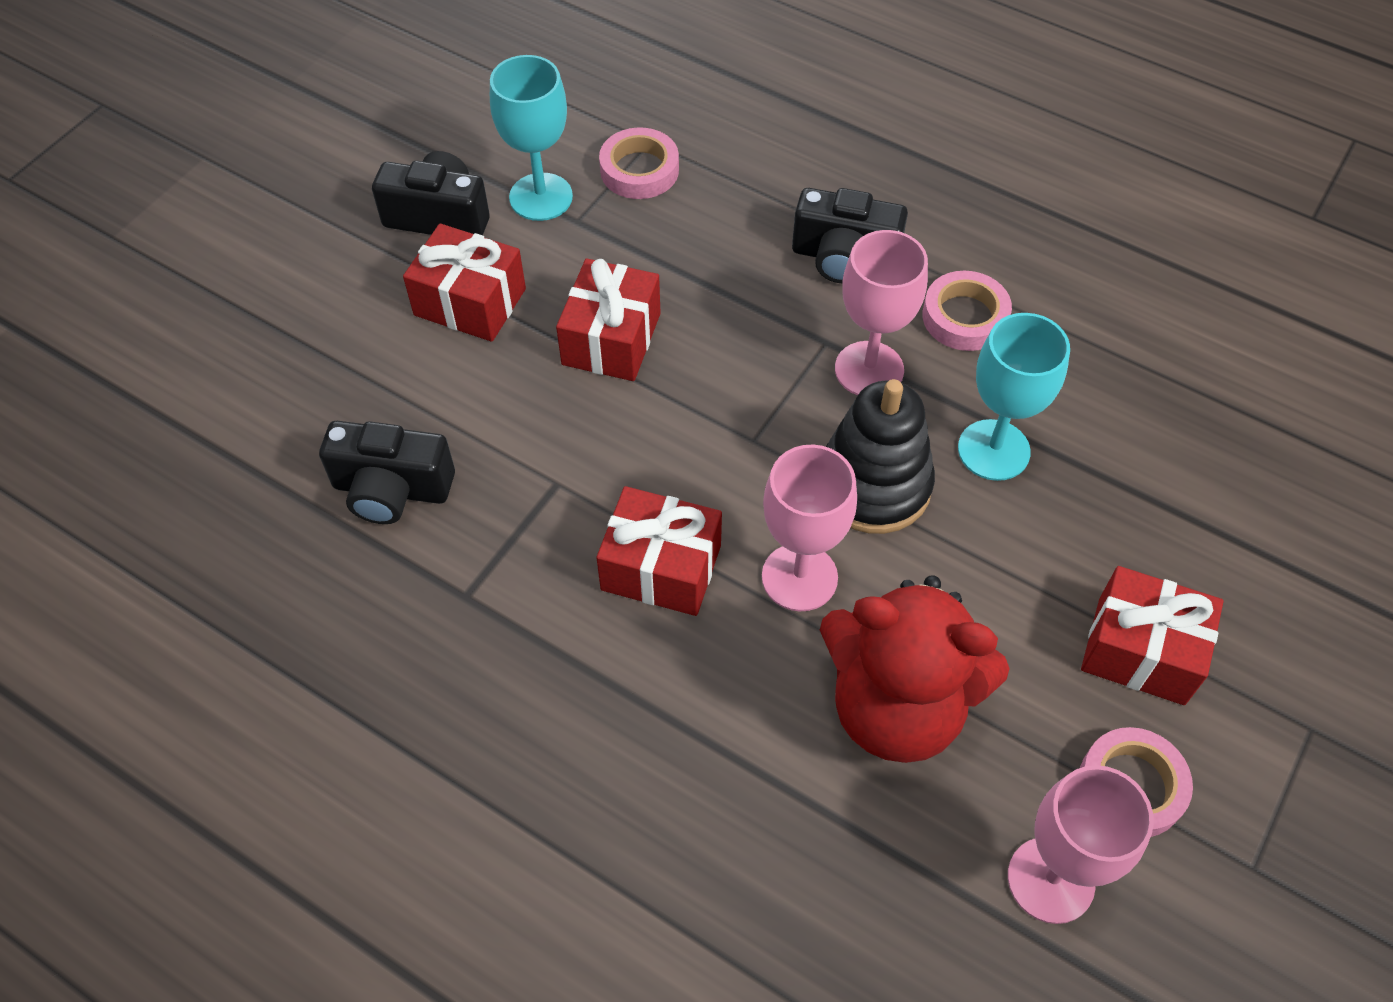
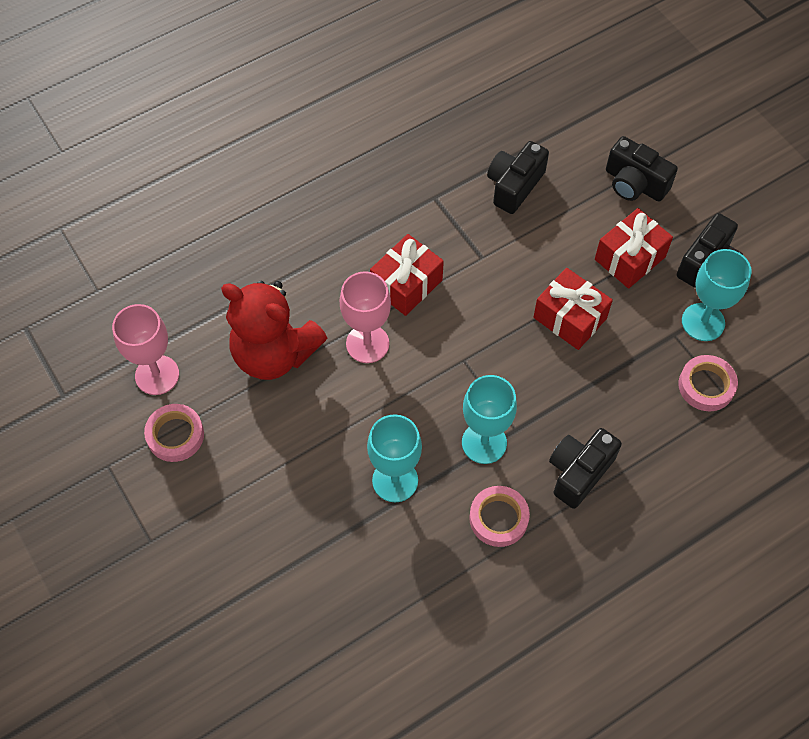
camera: 115 degrees right, 5 degrees up
red teddy bear [820,575,1010,763] -> red teddy bear turned 105 degrees counterclockwise [221,280,327,380]
black stacking toy [826,379,935,534] -> none
pink goblet [835,230,928,395] -> turquoise goblet [462,375,517,464]
red gift [1081,566,1224,705] -> none
none -> black camera [606,136,678,202]

